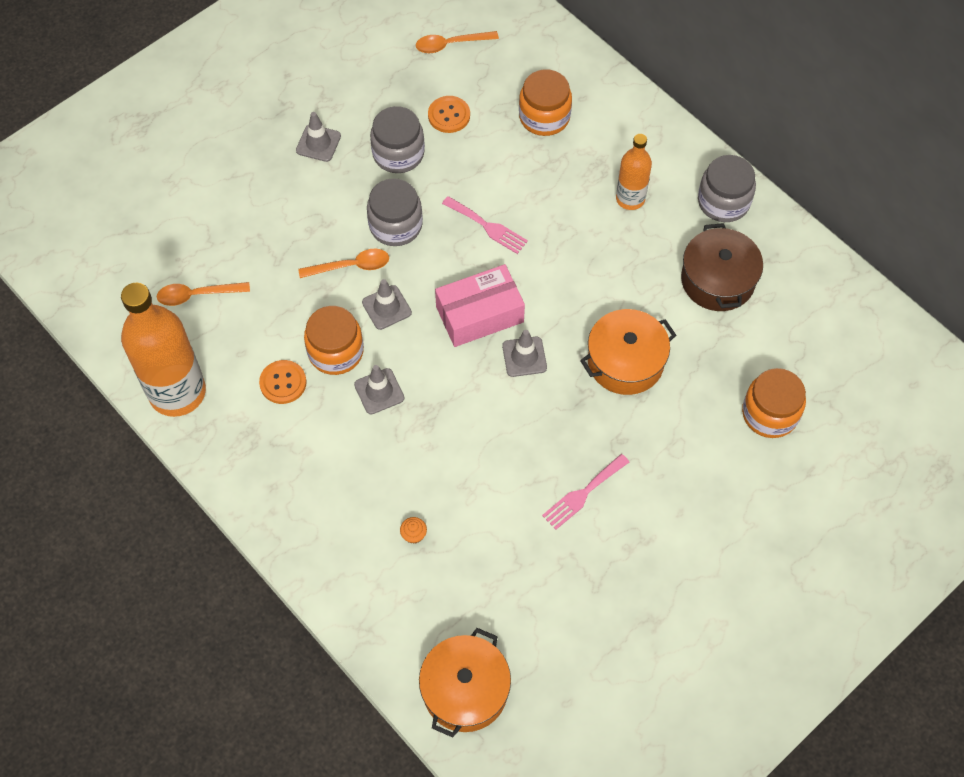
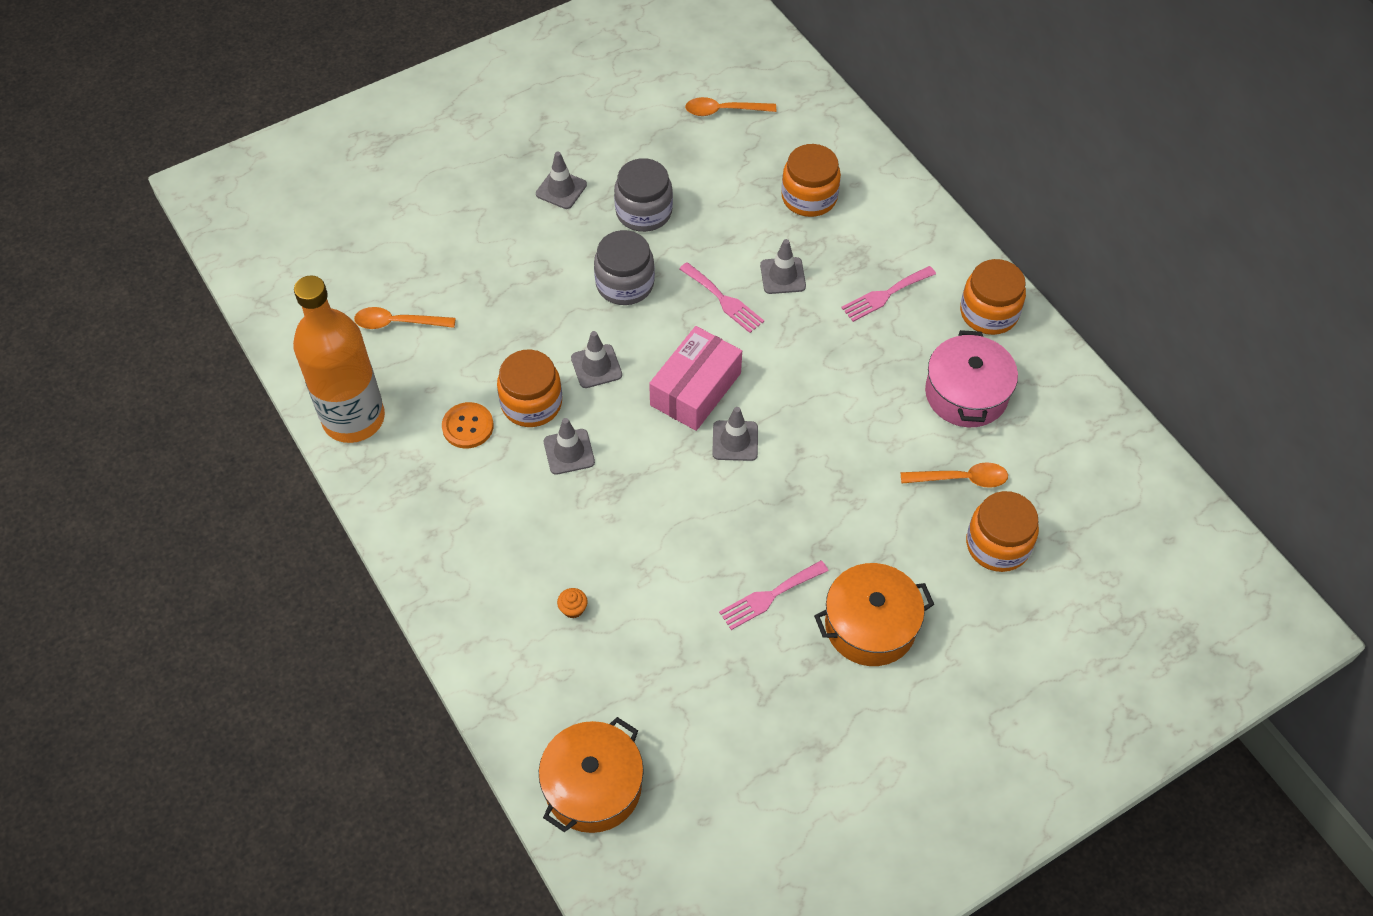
camera: 10 degrees right, 5 degrees down
orange spoon [298,249,389,278] -> orange spoon moved to [901,462,1008,488]
orange button [428,96,470,133] -> none
pink box [435,264,525,347] -> pink box turned 45 degrees counterclockwise [649,326,742,431]
orange pot [580,309,676,395] -> orange pot moved to [814,563,934,666]
orange bottle [616,134,652,210] -> pink fork [841,266,936,322]
brown pot [681,223,763,311] -> pink pot [925,330,1018,427]
grey jar [698,155,756,222] -> orange jar [960,259,1026,335]
none -> grey traffic cone [760,239,806,294]

